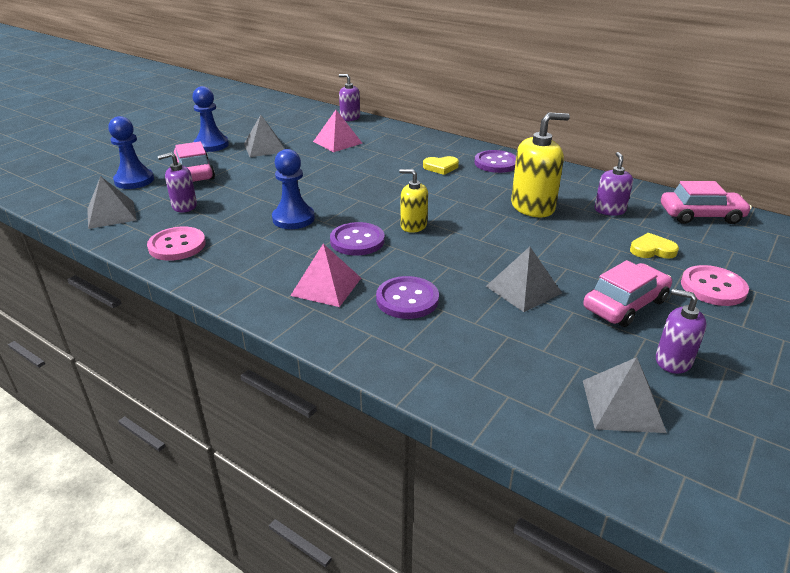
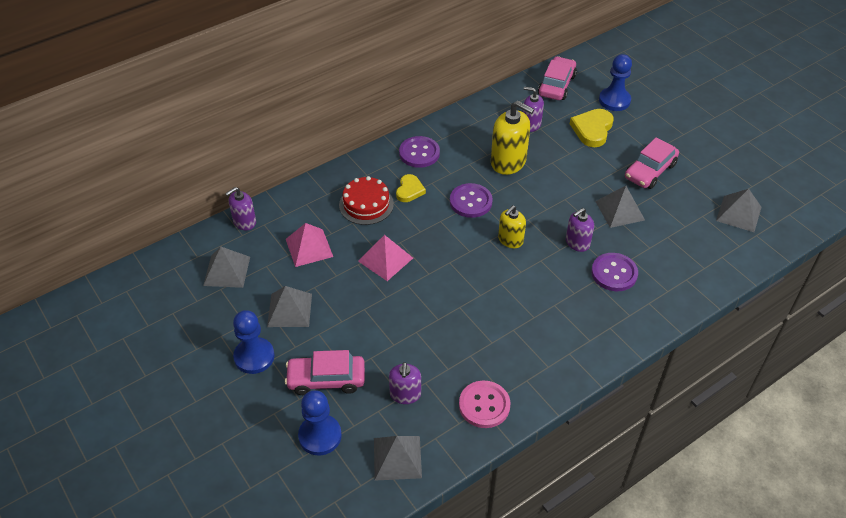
camera: 70 degrees left, 15 degrees up
blue pawn [272,149,315,229] -> blue pawn moved to [599,54,632,111]
pink pyramid [290,244,361,307] -> pink pyramid moved to [358,235,413,281]
purple button [330,222,385,255] -> purple button moved to [450,183,493,218]
yellow soap dispenser [511,112,570,217] -> yellow soap dispenser turned 120 degrees clockwise [491,101,534,175]
pink car [583,260,672,327] -> pink car turned 120 degrees counterclockwise [625,137,679,189]
yellow heart [630,233,679,259] -> yellow heart [570,109,614,147], size x1.54
purple soap dispenser [656,289,707,374] -> purple soap dispenser moved to [566,208,594,252]
pink button [681,265,749,306] -> none
none -> grey pyramid [203,246,250,288]
none -> red cake [339,176,394,225]

